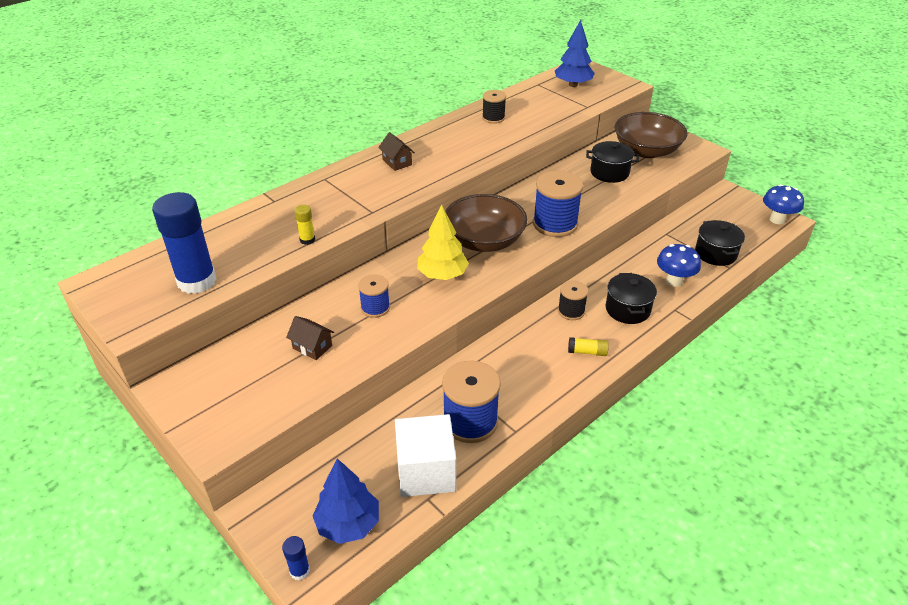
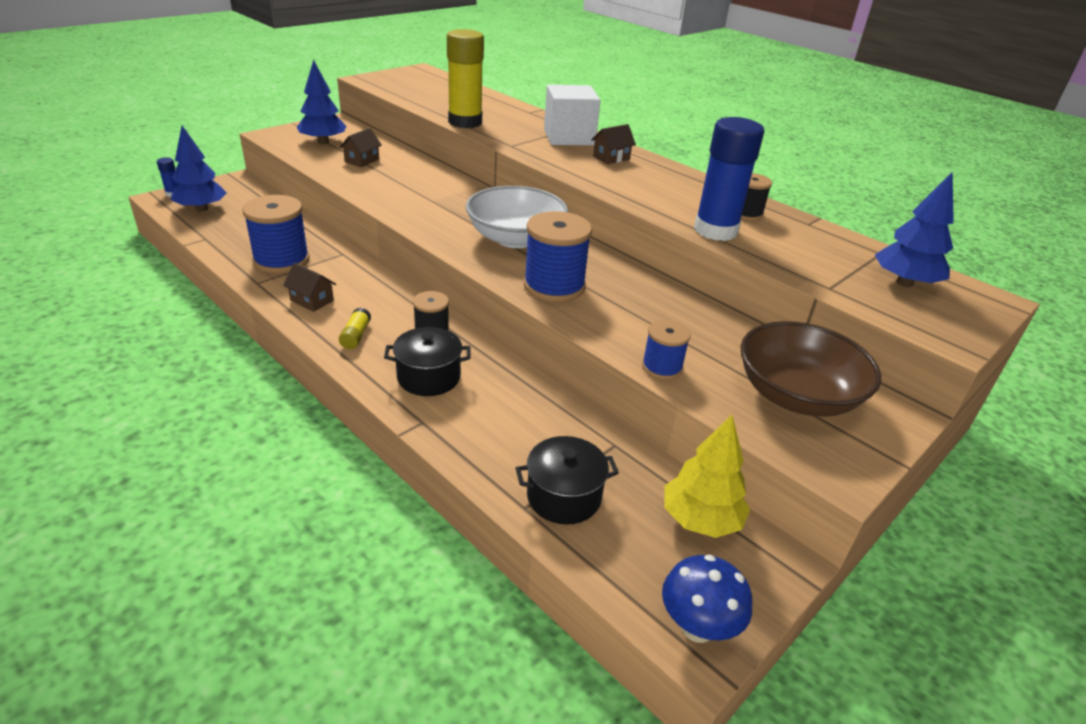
camera: 85 degrees right, 5 degrees down
blue glue stick [152,192,217,294] -> blue glue stick moved to [694,117,764,241]
yellow glue stick [294,205,315,245] -> yellow glue stick [447,29,484,128], size x2.32
blue spool [358,275,390,318] -> blue spool moved to [642,320,691,380]
white cube [395,414,456,497] -> white cube moved to [544,85,601,146]
yellow tree [417,205,469,280] -> yellow tree moved to [664,415,750,538]
brown bowl [445,194,527,252] -> white bowl [466,186,568,248]
black pot [586,141,639,183] -> none
blue mushroom [657,244,701,287] -> none
none -> brown house [283,263,336,312]
none -> blue tree [297,60,346,144]

